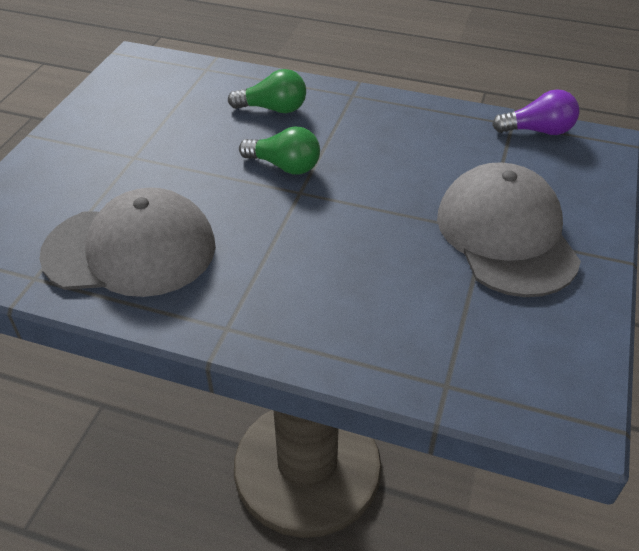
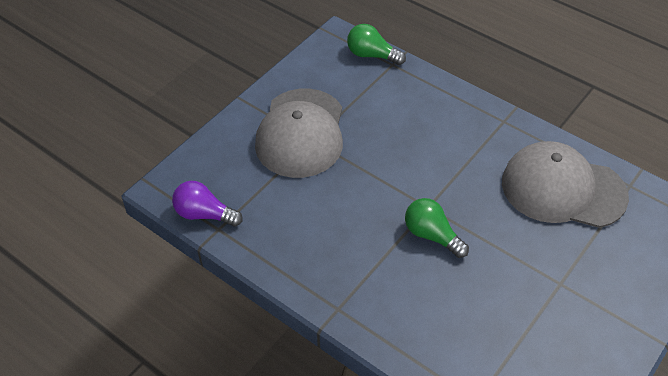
camera: 160 degrees left, 5 degrees up
green light bulb [228,69,306,113] -> green light bulb moved to [347,24,406,65]

